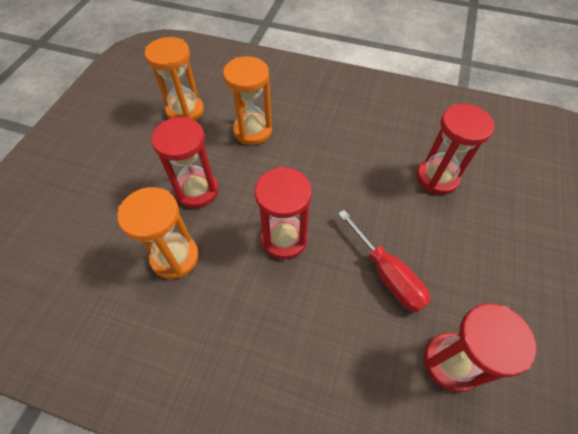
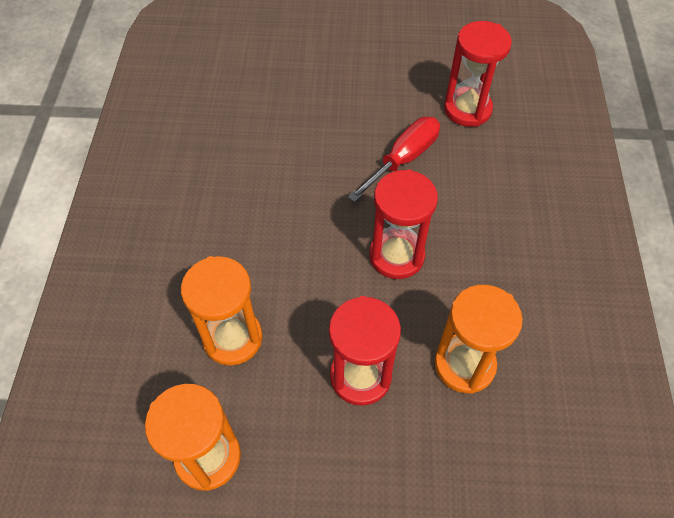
camera: 105 degrees left, 0 degrees up
red hourglass [417,104,495,195] -> none

